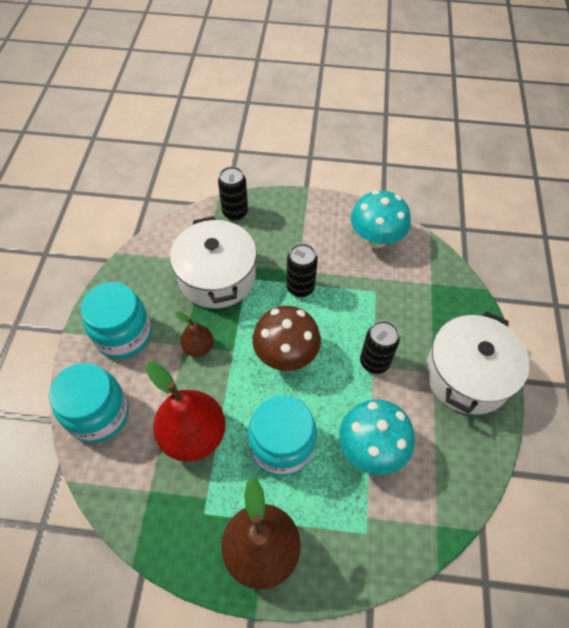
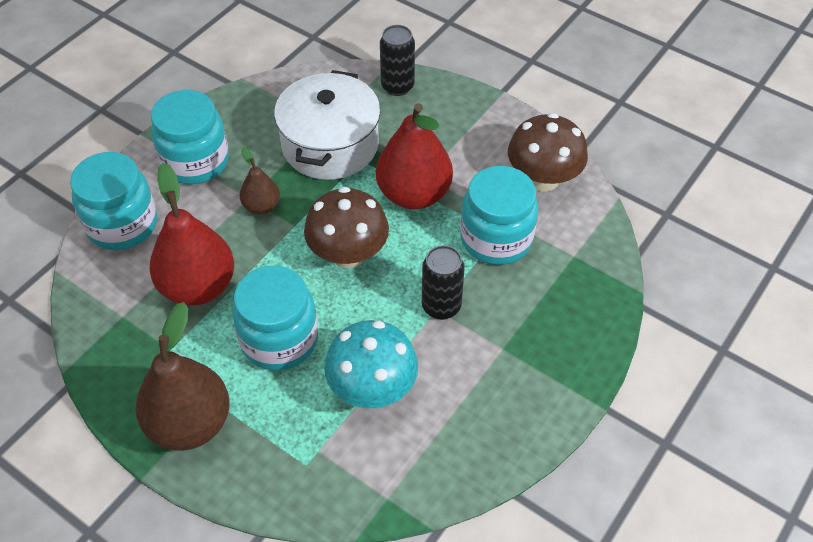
camera: 30 degrees right, 5 degrees down
black can [286,243,318,297] -> red pear [376,103,453,209]
turquoise mushroom [351,190,411,248] -> brown mushroom [508,113,588,192]
white pot [425,311,530,414] -> none
none -> turquoise jar [460,166,538,265]

